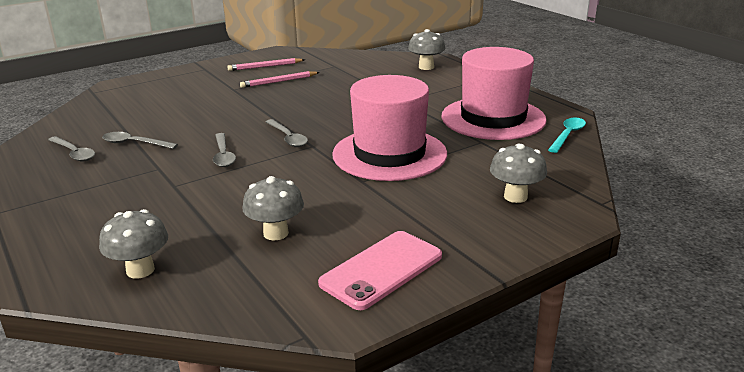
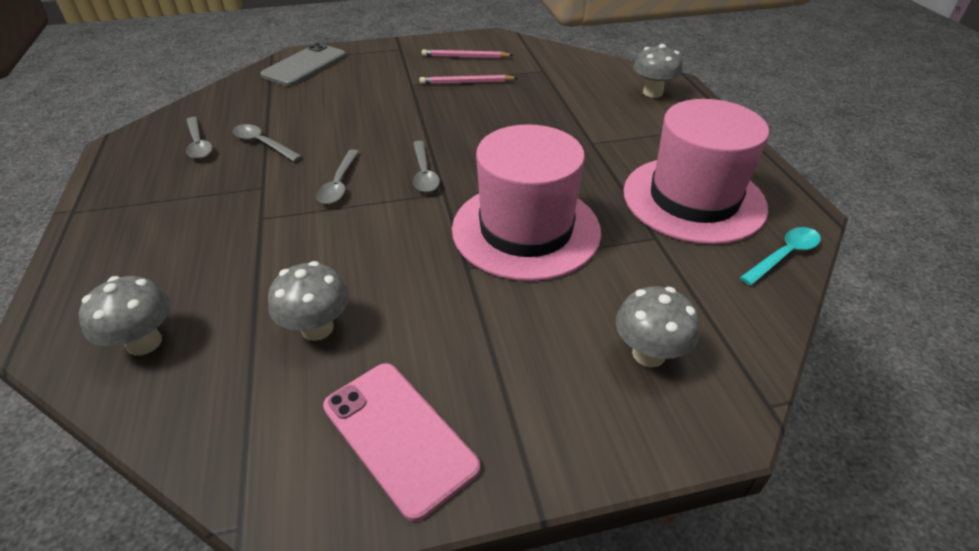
camera: 20 degrees right, 15 degrees up
pink phone [318,231,442,310] -> pink phone turned 75 degrees clockwise [323,363,480,522]
none -> grey phone [261,43,346,86]

